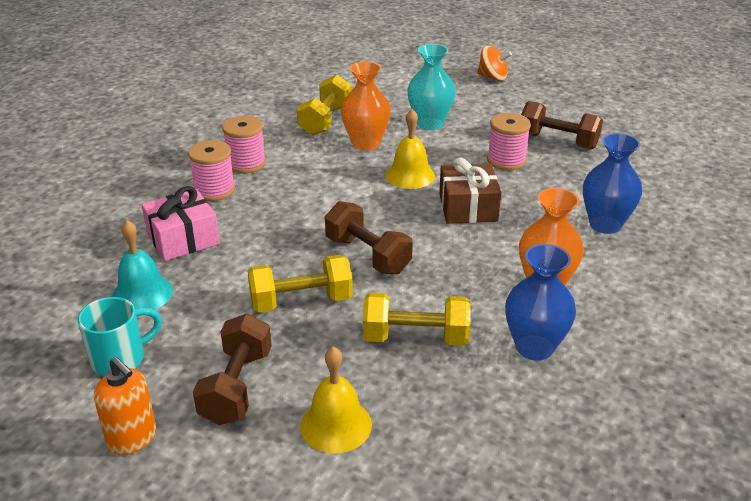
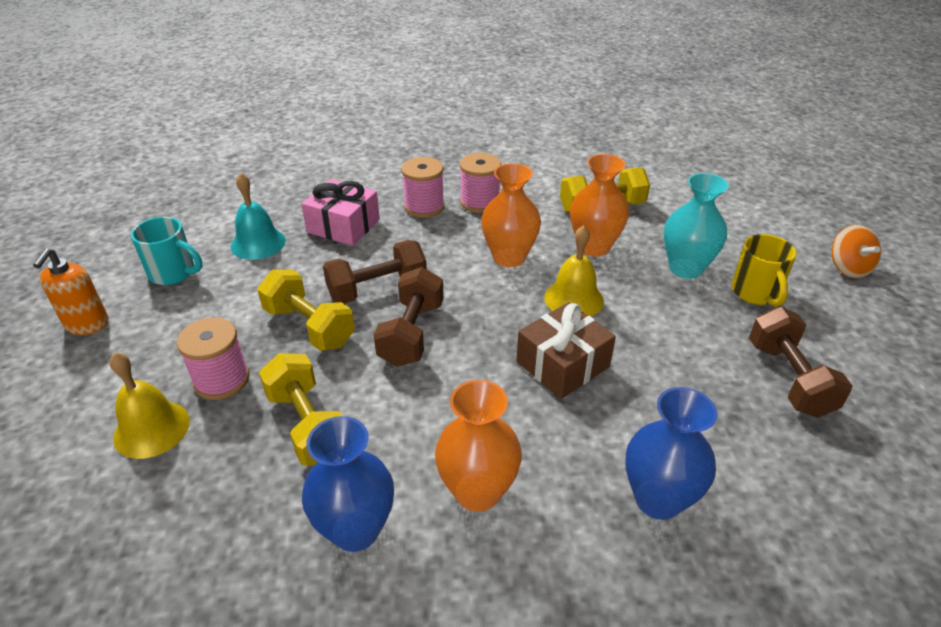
camera: 55 degrees right, 5 degrees up
brown dumbbell [193,314,272,425] -> brown dumbbell moved to [323,240,427,304]
pink spool [487,113,531,170] -> pink spool moved to [177,317,249,400]
none -> orange vase [481,163,541,267]
none -> yellow mug [732,234,797,307]

